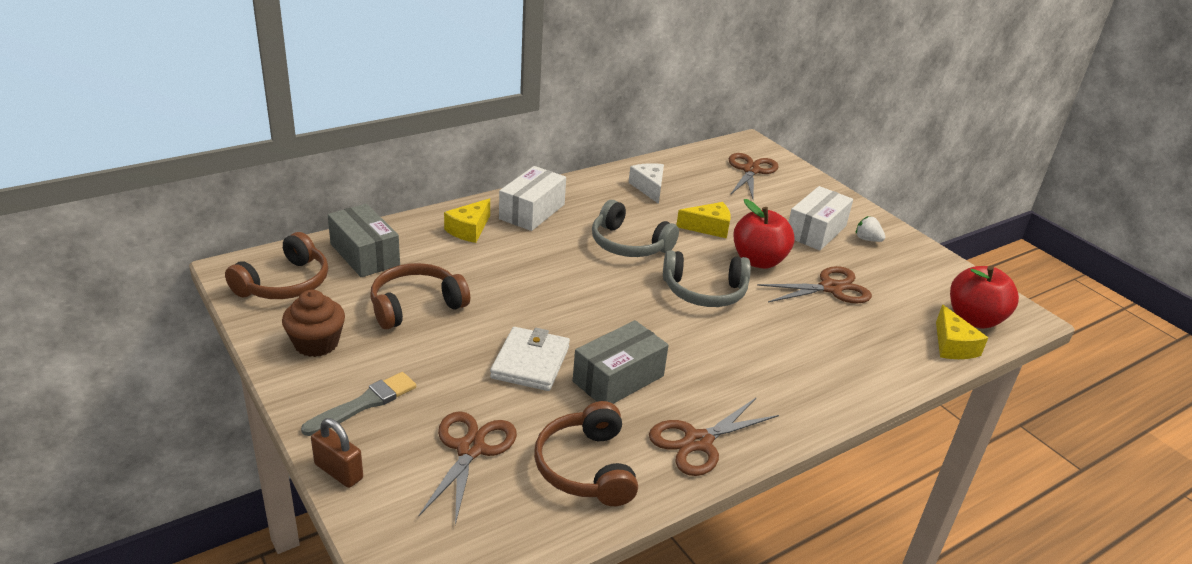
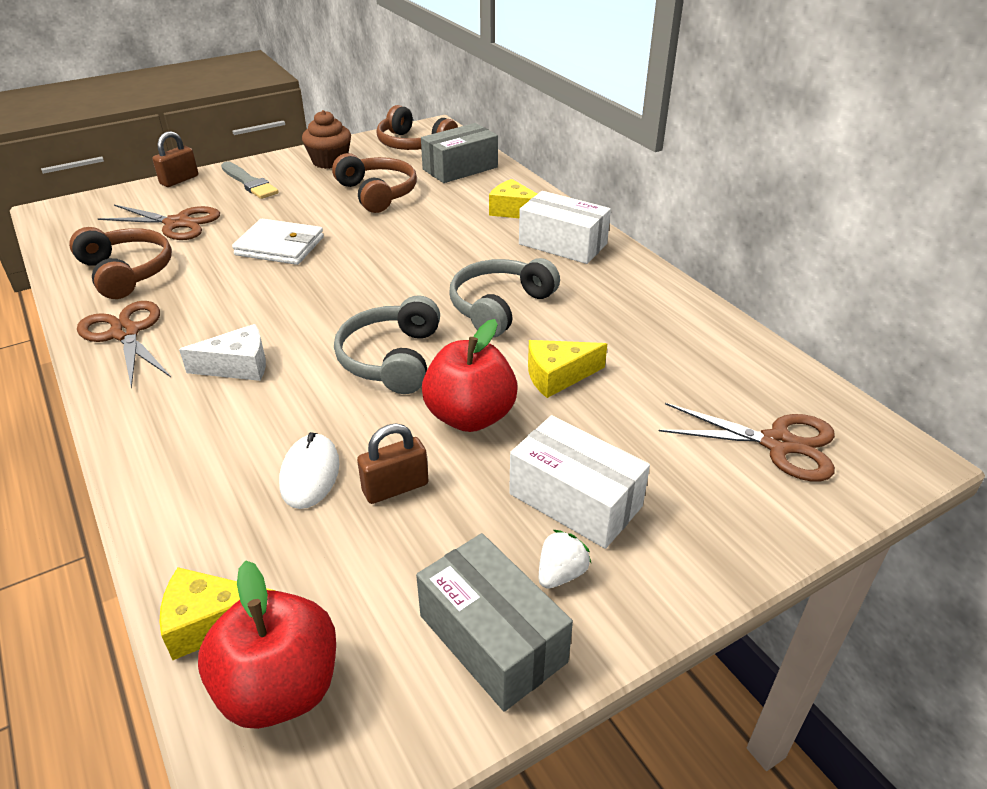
camera: 95 degrees right, 5 degrees up
brown headphones [534,401,638,506] -> brown headphones turned 60 degrees clockwise [69,227,172,299]
grey box [573,320,669,404] -> grey box moved to [416,533,573,712]
white cheese [629,163,664,204] -> white cheese moved to [179,324,266,381]
yellow cheese [677,202,731,239] -> yellow cheese turned 75 degrees clockwise [528,340,607,398]
brown scissors [757,266,872,303] -> brown padlock [357,424,429,504]
none -> white mouse [279,432,339,509]

